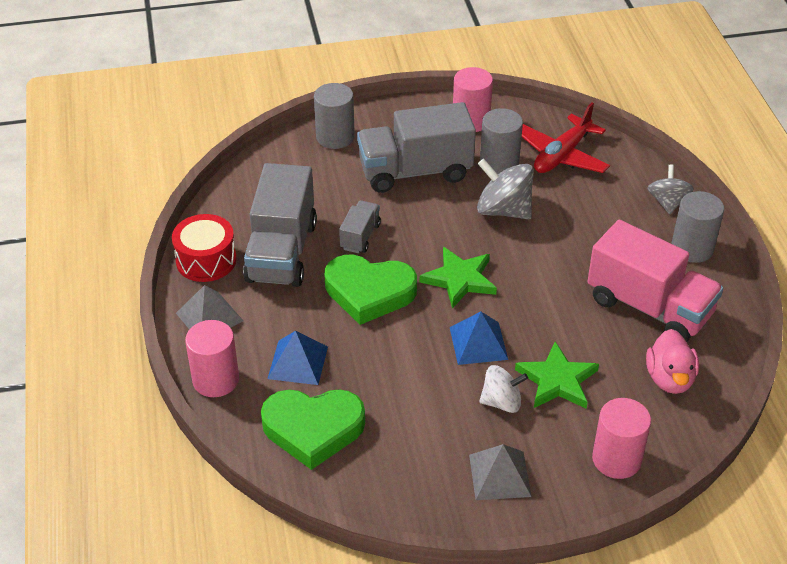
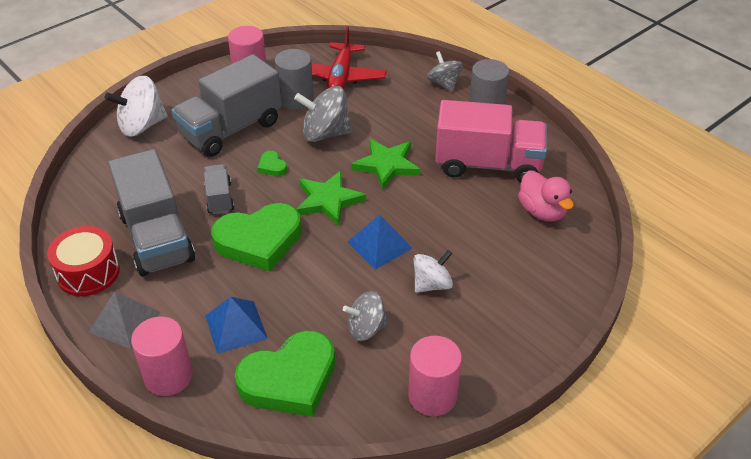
camera: 30 degrees left, 0 degrees up
grey cylinder [314,83,355,149] -> white spinning top [105,76,168,137]
grey pyramid [469,444,531,500] -> none
green star [515,341,599,409] -> green star moved to [351,139,421,189]
pink cylinder [592,398,651,479] -> pink cylinder moved to [408,336,462,416]
none -> green heart [257,151,287,176]
none -> grey spinning top [343,291,388,341]

